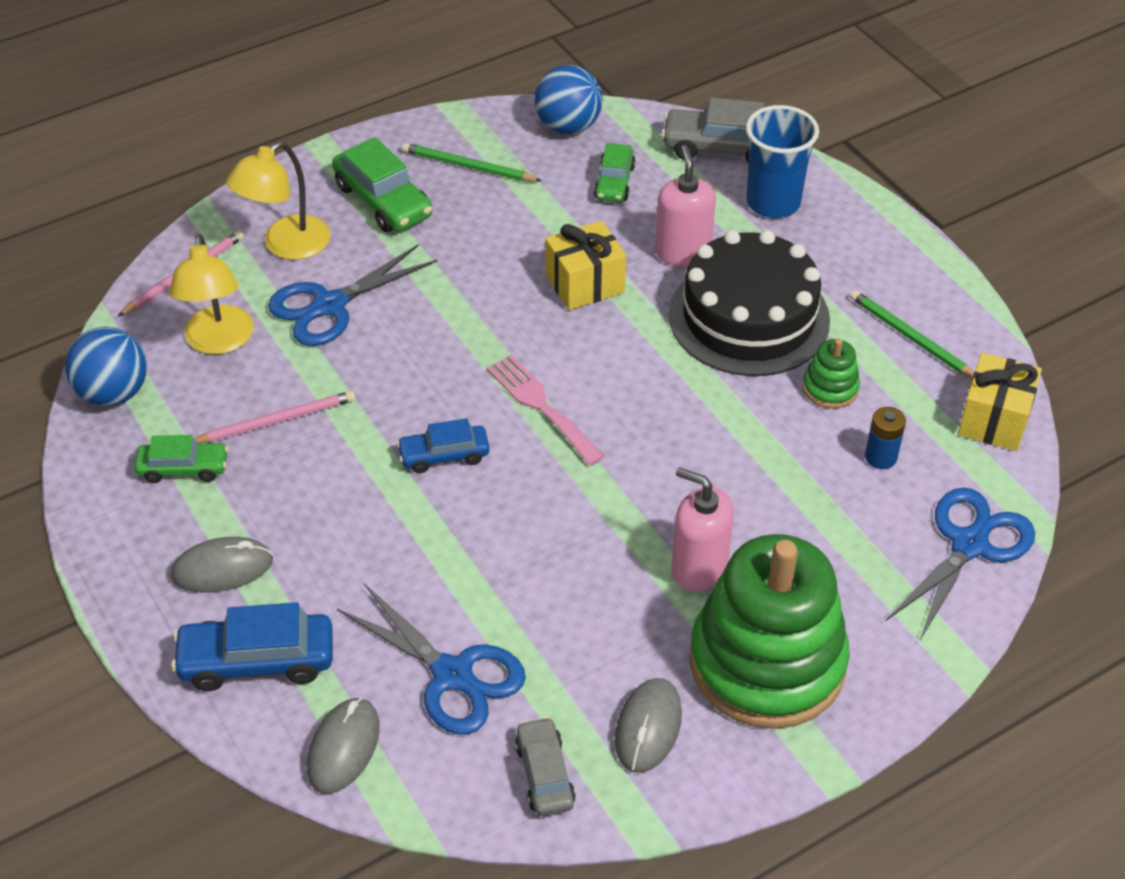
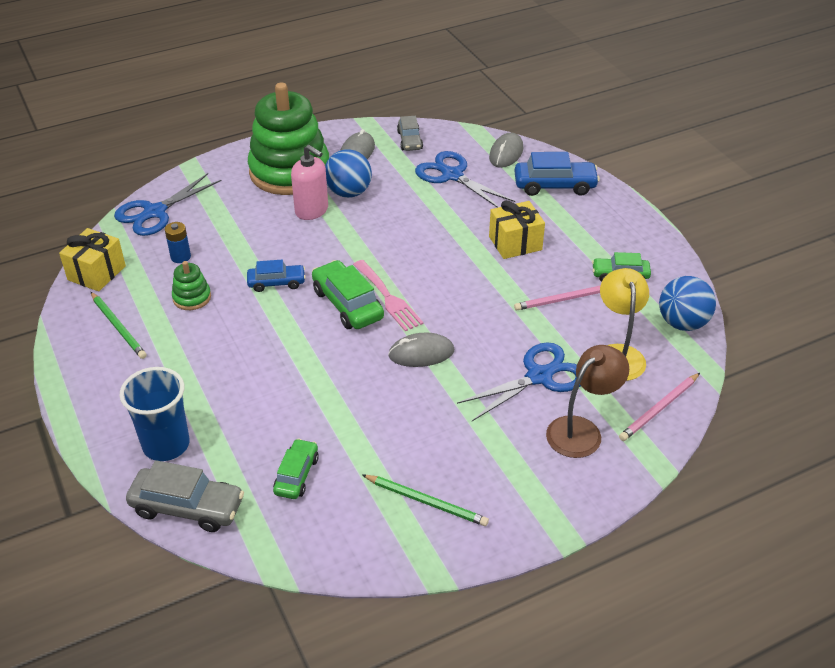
camera: 175 degrees left, 5 degrees down
grey mouse [171,537,273,593] -> grey mouse moved to [388,332,454,367]
yellow lamp [226,141,331,260] -> brown lamp [546,345,629,458]
green car [332,137,433,232] -> green car moved to [312,260,384,329]
blue car [397,418,490,473] -> blue car moved to [247,260,306,292]
blue ball [534,65,603,134] -> blue ball moved to [325,149,372,198]
yellow gift [545,220,626,310] -> yellow gift moved to [489,200,545,259]
pink soap dispenser [655,145,716,266] -> none
black cake [669,230,830,376] -> none

